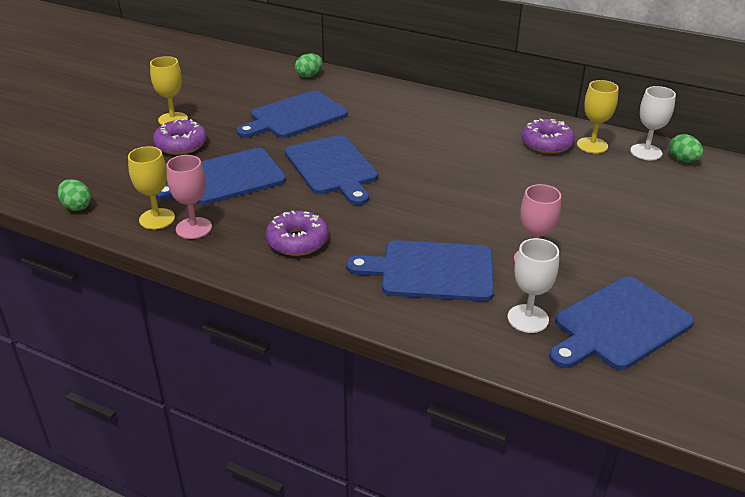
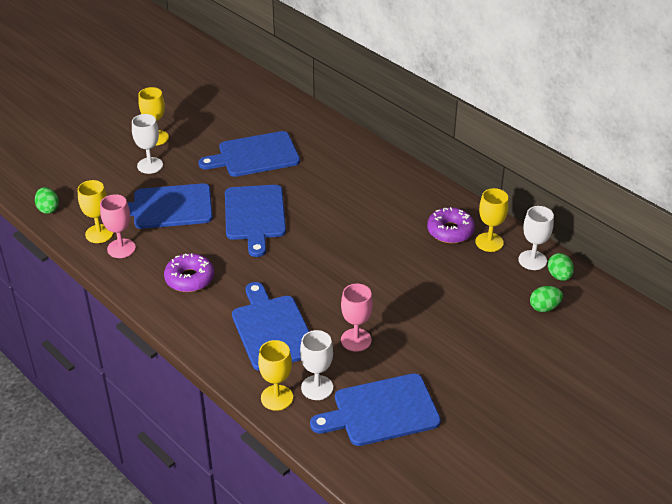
camera: 20 degrees right, 5 degrees up
purple donut [153,119,207,155] -> white goblet [132,114,163,174]
green egg [295,54,323,78] -> green egg moved to [530,286,563,312]
blue cutting board [346,240,494,301] -> blue cutting board turned 45 degrees clockwise [232,282,310,371]
none -> yellow goblet [258,340,293,411]

